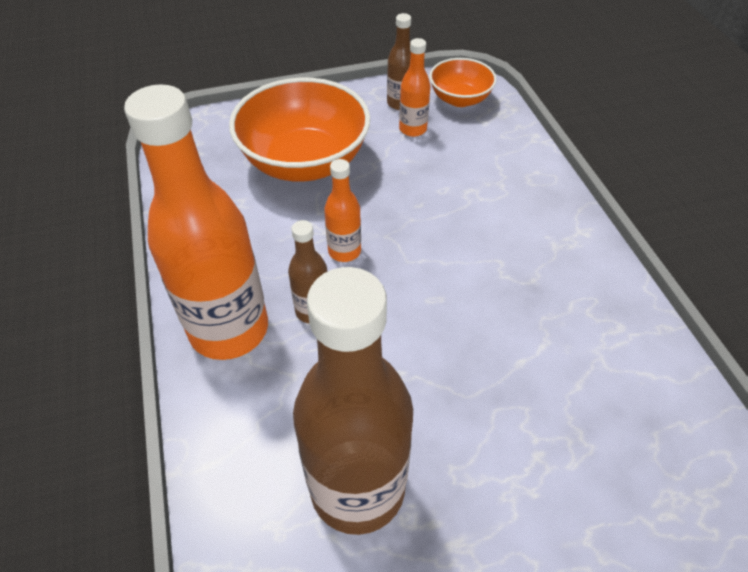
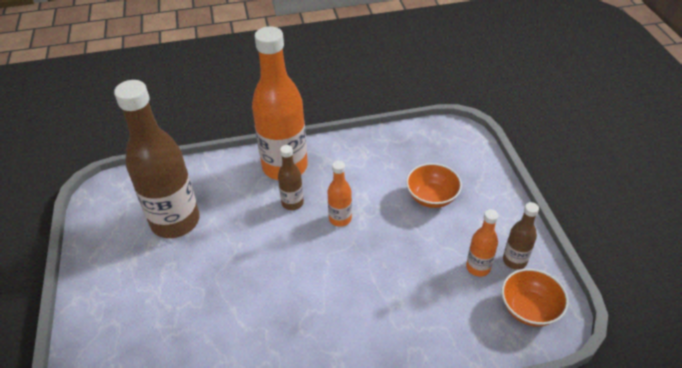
camera: 95 degrees right, 5 degrees down
orange bowl [229,78,370,182] -> orange bowl [406,163,462,208], size x0.54

